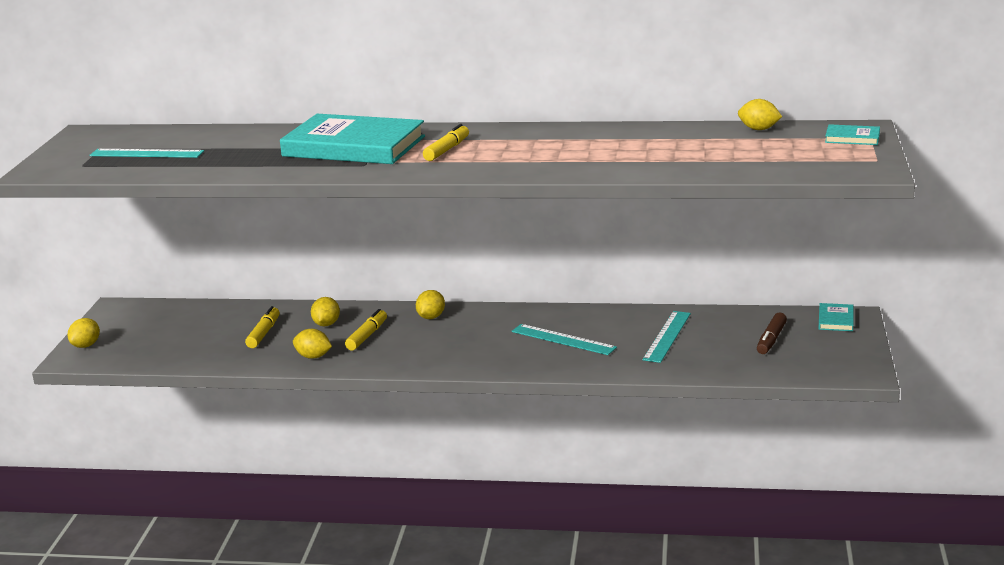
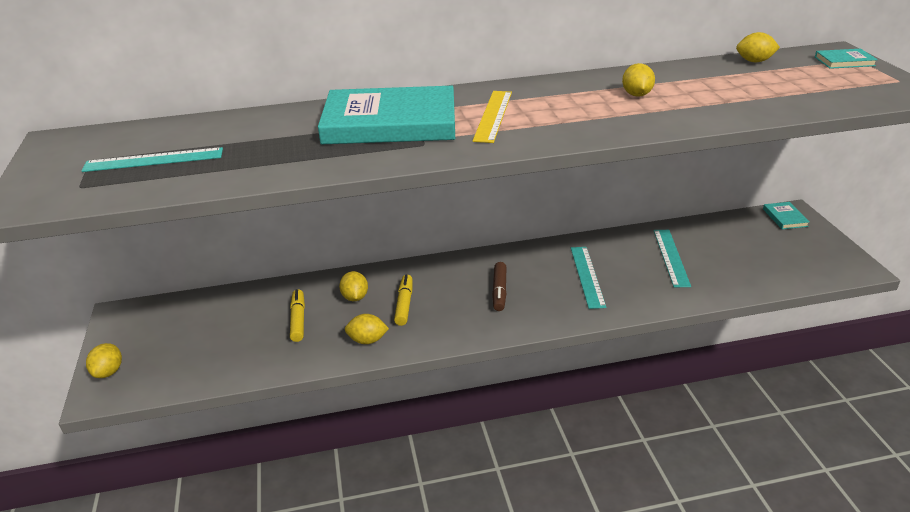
camera: 20 degrees left, 10 degrees up
yellow lemon [416,290,445,319] -> yellow lemon moved to [622,63,655,97]
yellow marker [423,124,469,161] -> yellow ruler [473,91,512,143]
turquoise ruler [512,324,617,355] -> turquoise ruler turned 75 degrees clockwise [571,247,606,309]
brown marker [757,313,787,354] -> brown marker moved to [492,262,507,311]

